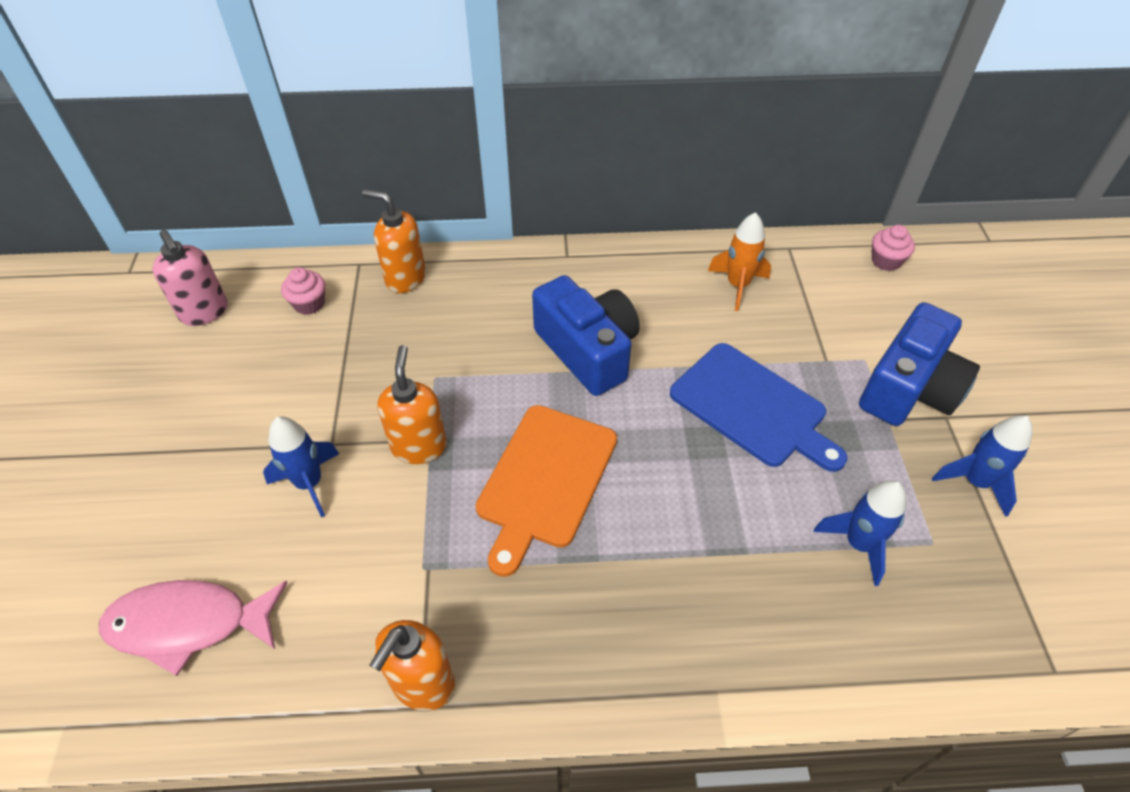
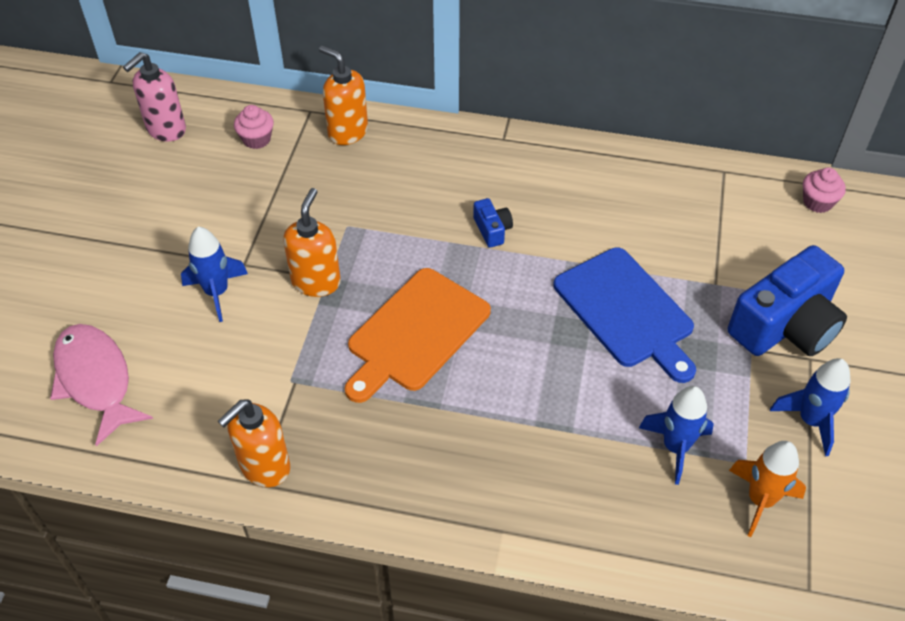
camera: 15 degrees right, 0 degrees up
pink fish [99,580,288,676] -> pink fish turned 45 degrees clockwise [50,324,153,446]
pink soap dispenser [153,230,228,326] -> pink soap dispenser turned 60 degrees clockwise [123,52,186,142]
blue camera [532,275,640,396] -> blue camera [473,198,513,248], size x0.43
orange rocket [708,212,771,311] -> orange rocket moved to [729,441,806,537]

